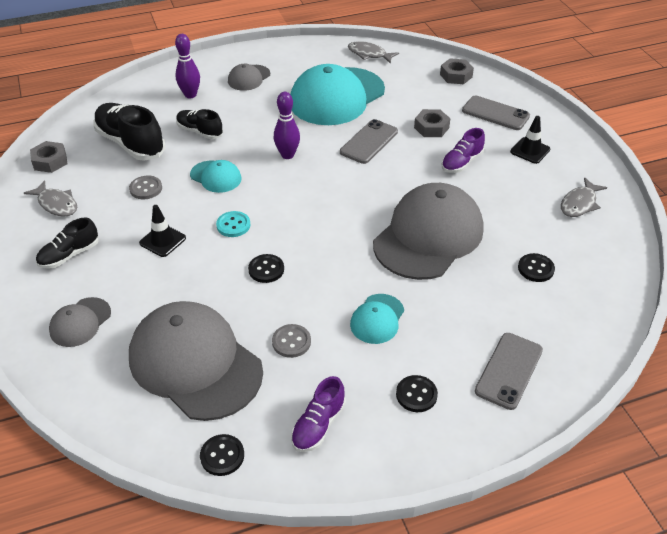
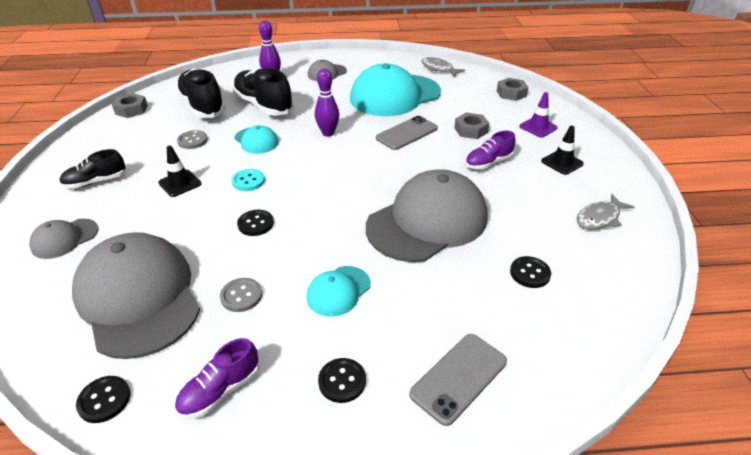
camera: 15 degrees right, 5 degrees down
grey fish [24,180,77,217] -> none
black shoe [176,109,223,139] -> black shoe [233,68,294,116], size x1.72
grey phone [462,96,530,130] -> purple traffic cone [519,92,558,138]

